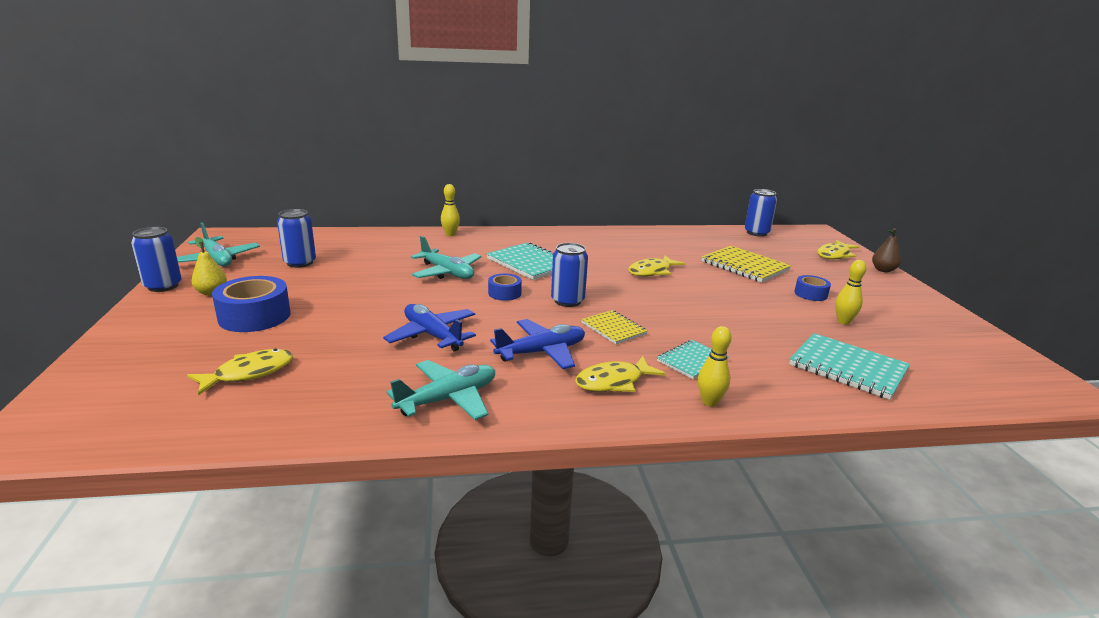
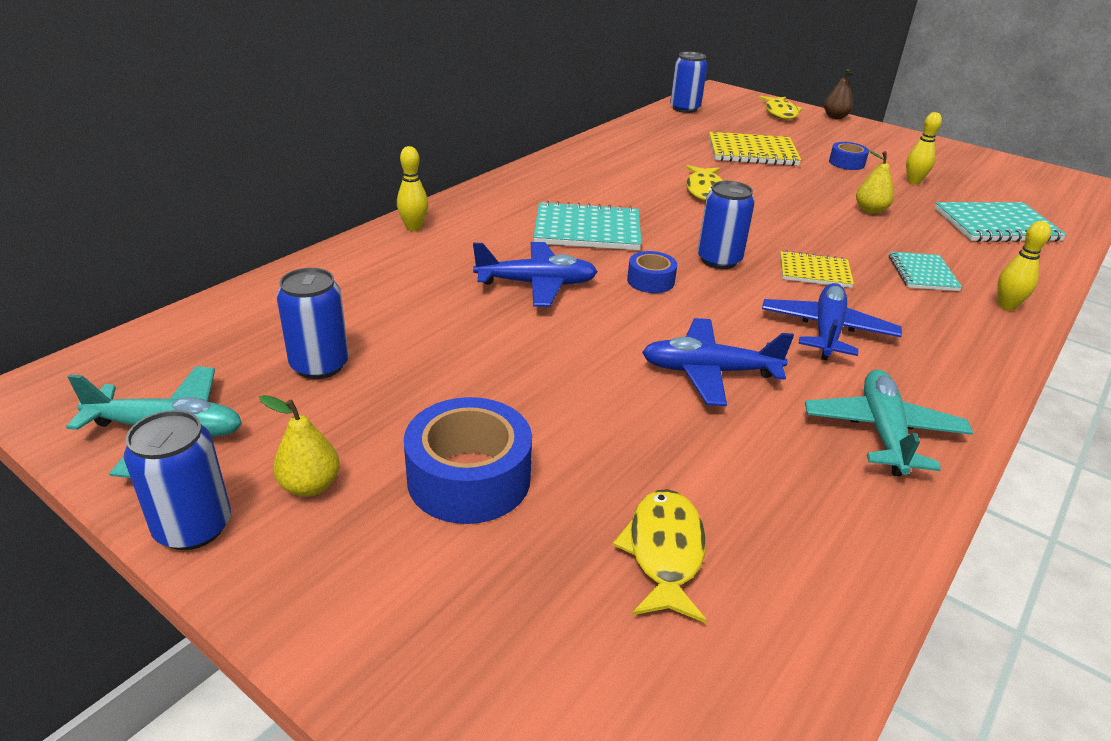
camera: 45 degrees left, 10 degrees up
turquoise plane [411,236,482,279] -> blue plane [473,242,598,307]
yellow fish [575,356,665,392] -> none
none -> yellow pear [856,150,894,214]

